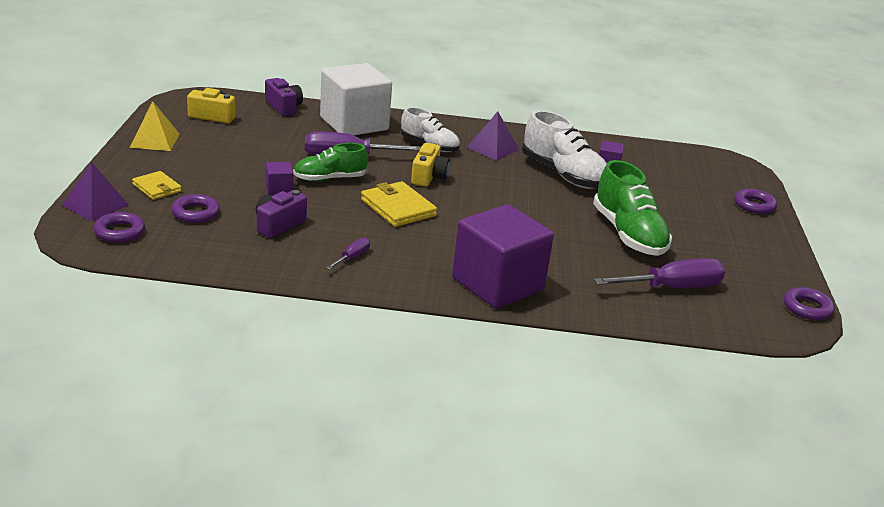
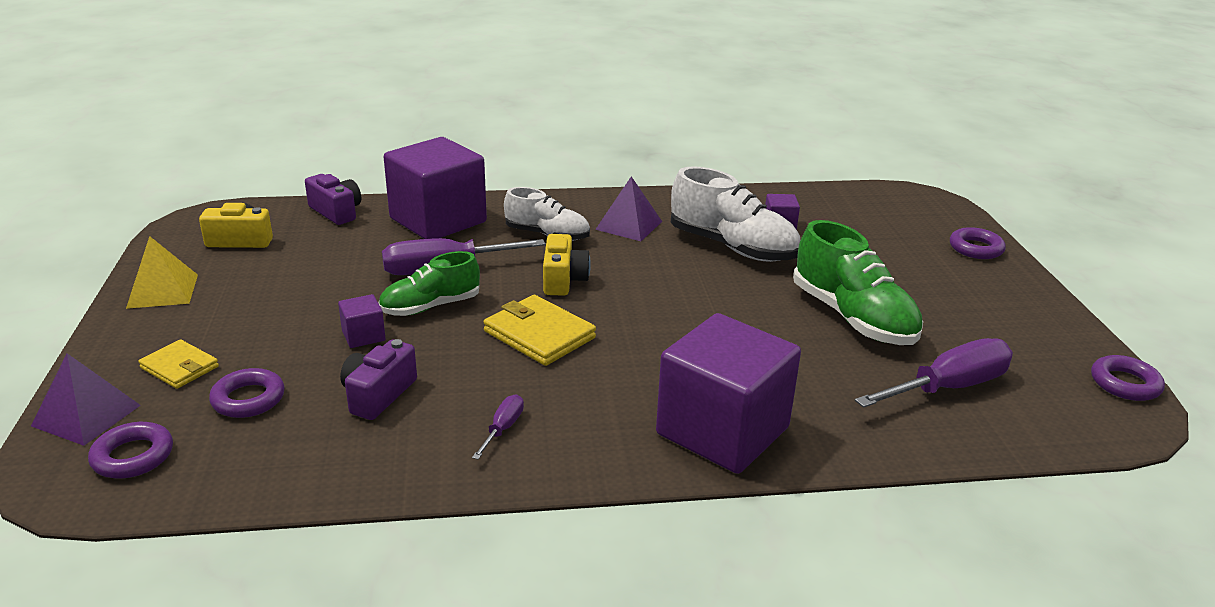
camera: 10 degrees left, 0 degrees up
white cube [320,63,392,135] -> purple cube [384,137,487,239]

